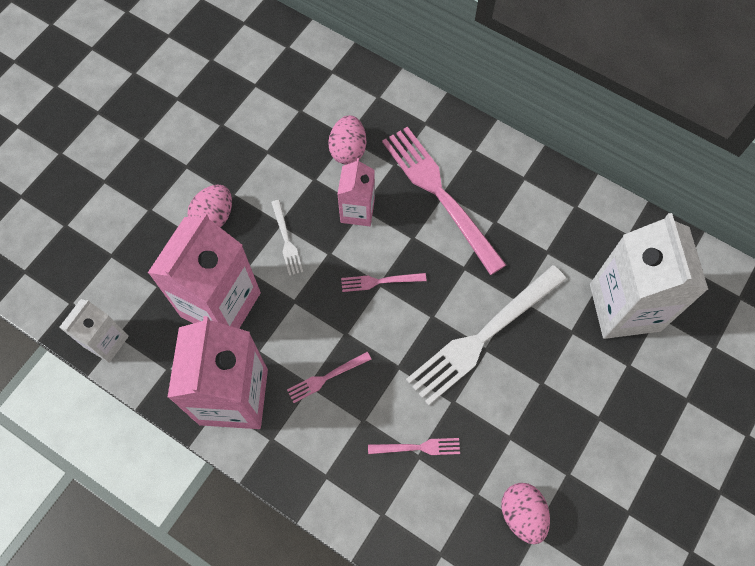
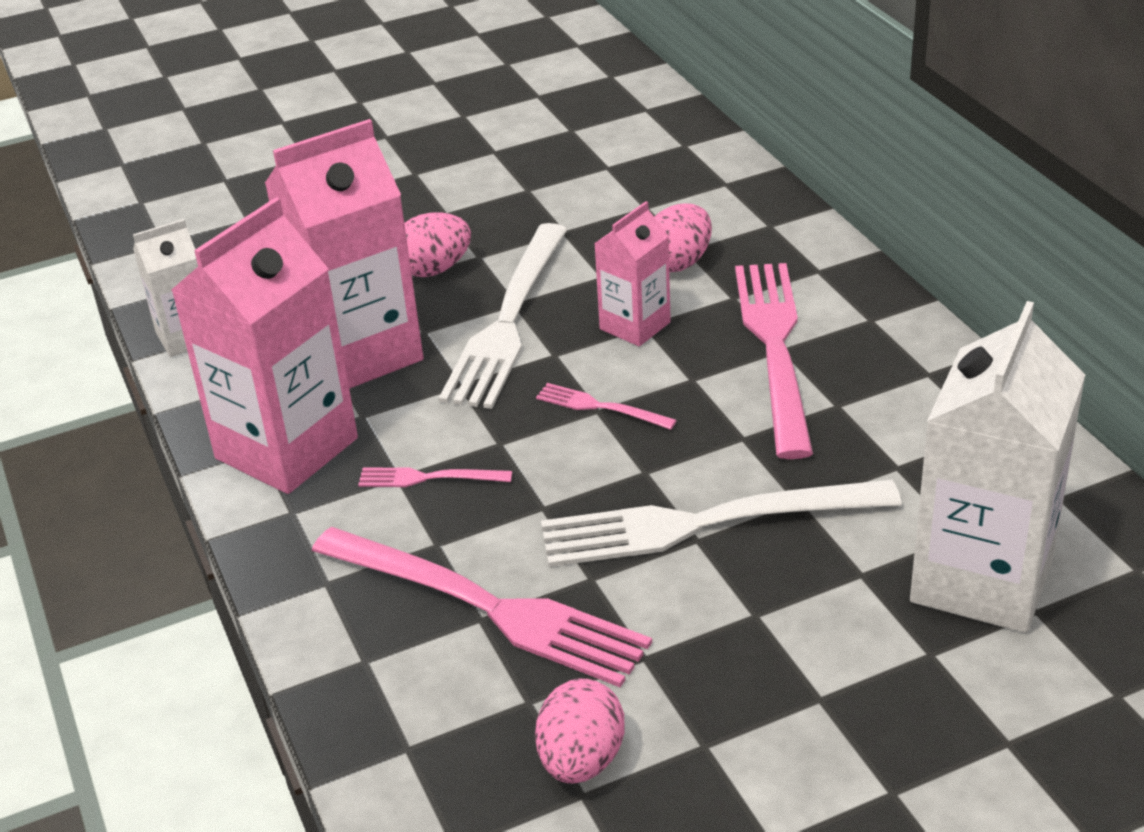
camera: 35 degrees right, 30 degrees down
white fork [271,200,303,276] -> white fork [439,223,568,409], size x2.23
pink fork [368,438,460,455] -> pink fork [312,527,652,687], size x2.23

